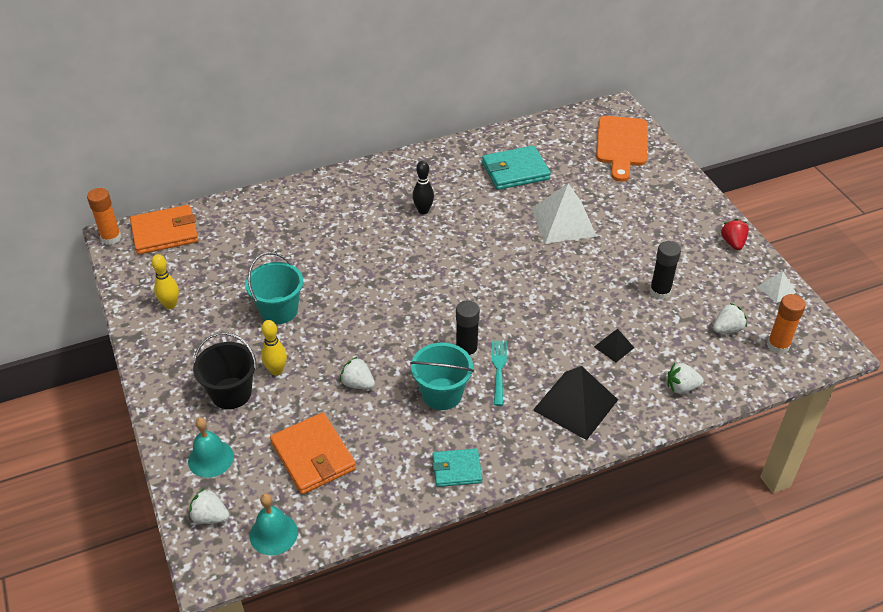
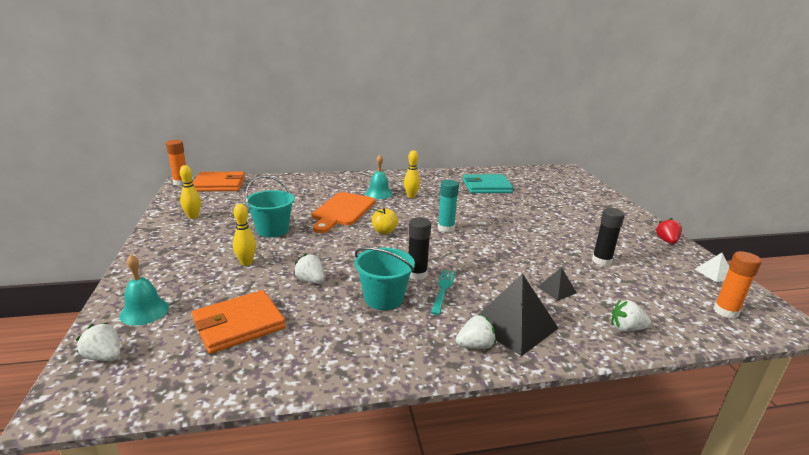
camera: 10 degrees right, 20 degrees down
black bucket [193,332,257,409] -> none
turquoise bell [250,494,298,556] -> turquoise bell moved to [365,155,393,199]
orange wallet [270,413,356,494] -> orange wallet turned 75 degrees clockwise [192,290,286,354]
black bowling pin [413,161,434,214] -> yellow bowling pin [404,150,420,198]
turquoise wallet [432,448,482,487] -> none
white pyramid [532,183,597,244] -> none
orange cutting board [596,116,648,182] -> orange cutting board moved to [312,192,375,233]
white strawberry [713,303,747,333] -> white strawberry moved to [456,315,496,349]
none -> yellow apple [372,208,398,234]
none -> turquoise glue stick [438,180,459,232]

